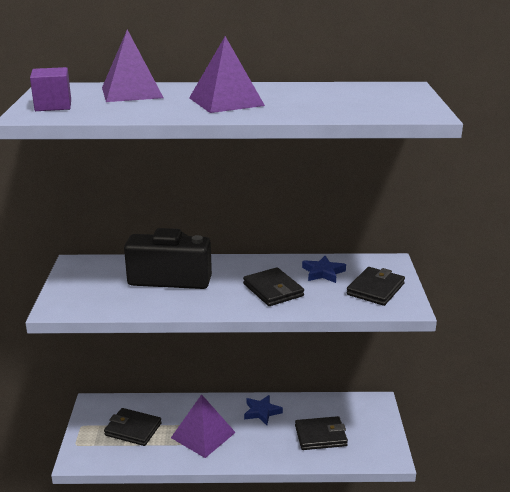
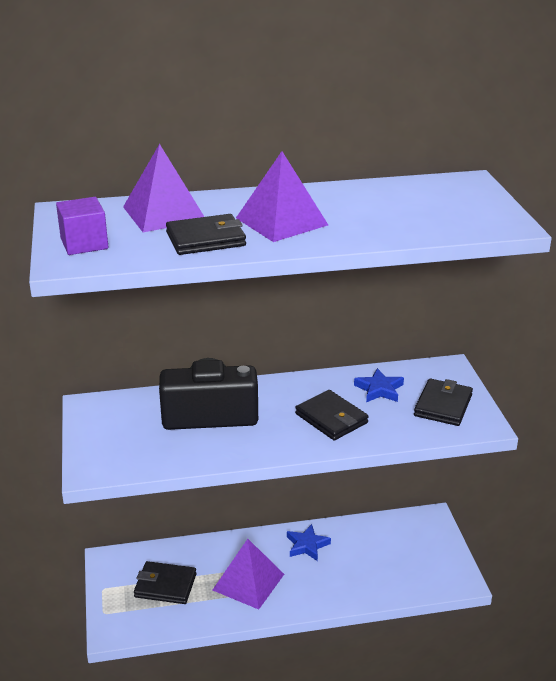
camera: 10 degrees left, 5 degrees up
black wallet [295,416,348,450] -> black wallet moved to [166,214,246,255]

